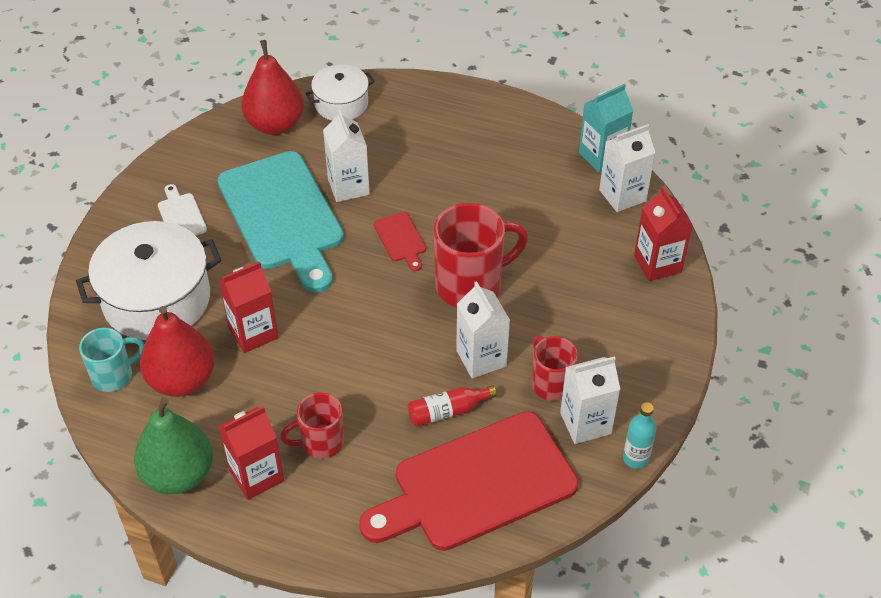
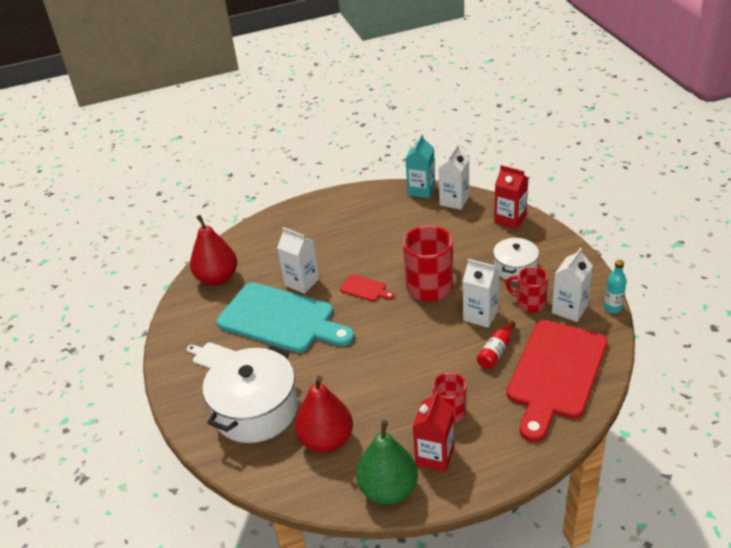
camera: 35 degrees left, 10 degrees down
turquoise mug [79,328,145,392] -> none
red carton [218,261,278,353] -> none
white pot [305,65,375,121] -> white pot moved to [493,237,539,282]

